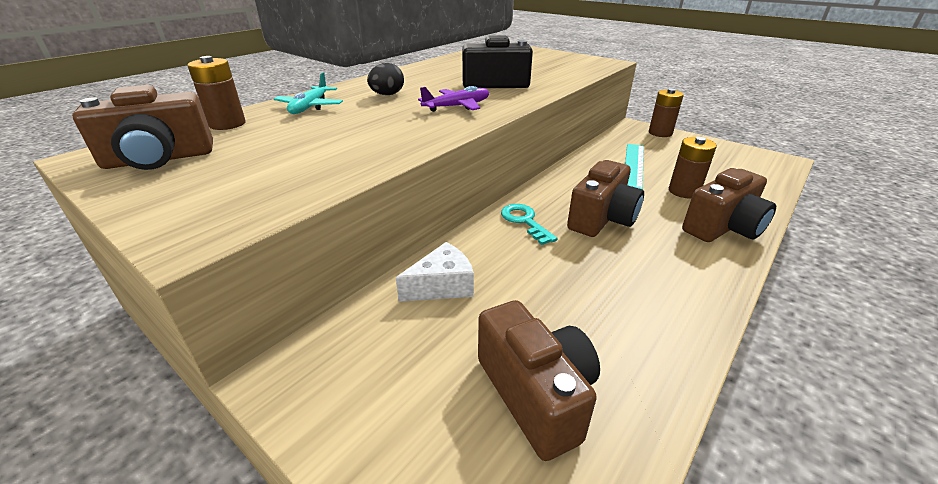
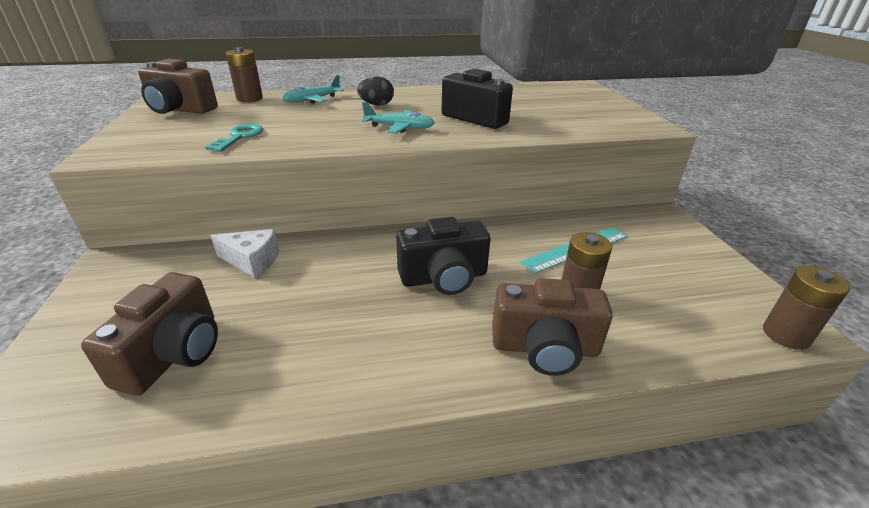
camera: 40 degrees right, 0 degrees up
purple plane [418,86,489,112] -> turquoise plane [362,102,435,134]
turquoise key [501,204,558,245] -> turquoise key moved to [205,124,263,152]
brown camera [567,160,644,237] -> black camera [396,217,490,295]
brown battery [649,88,684,137] -> brown battery moved to [763,266,850,350]

